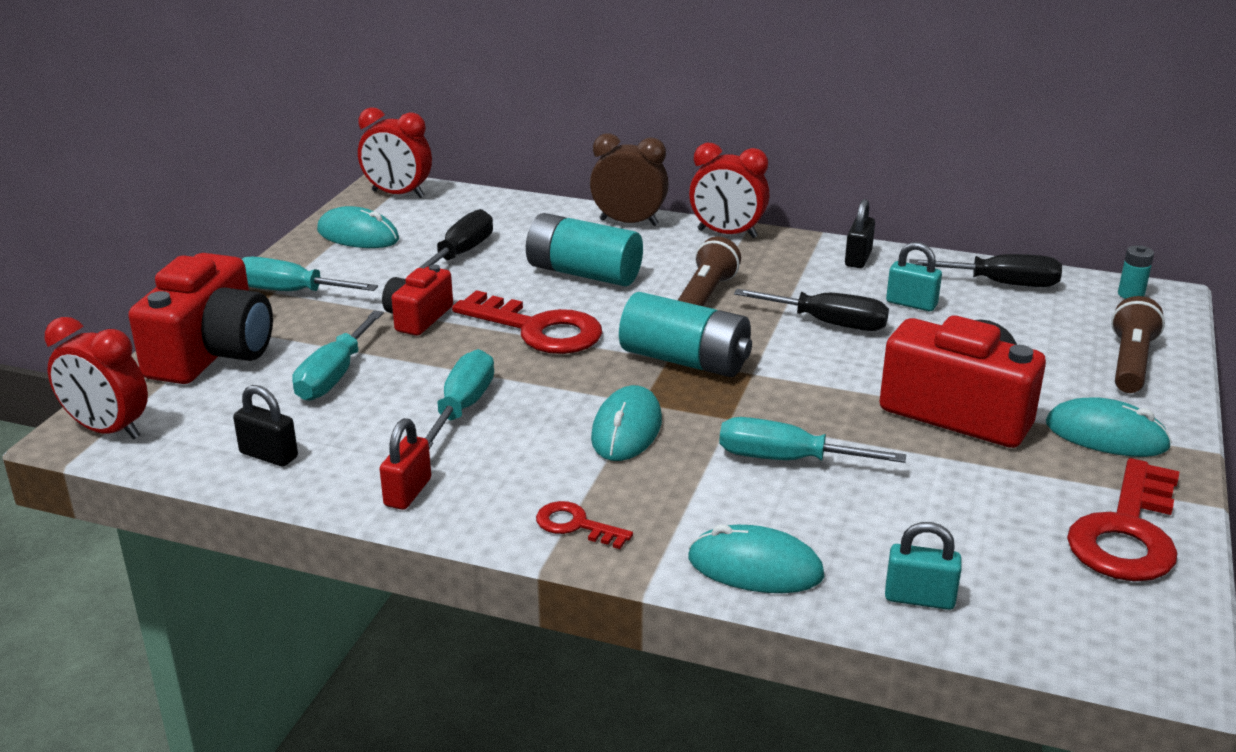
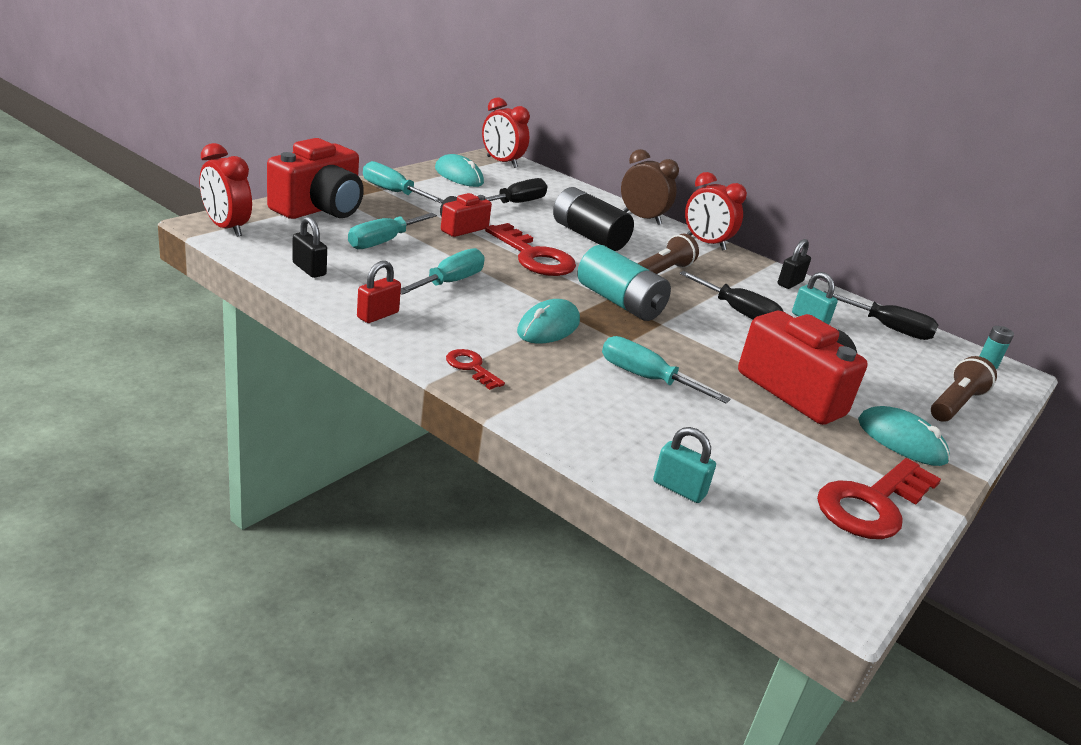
camera: 15 degrees right, 0 degrees up
turquoise battery [526,213,643,287] -> black battery [553,187,634,251]
turquoise mouse [688,524,824,593] -> none

